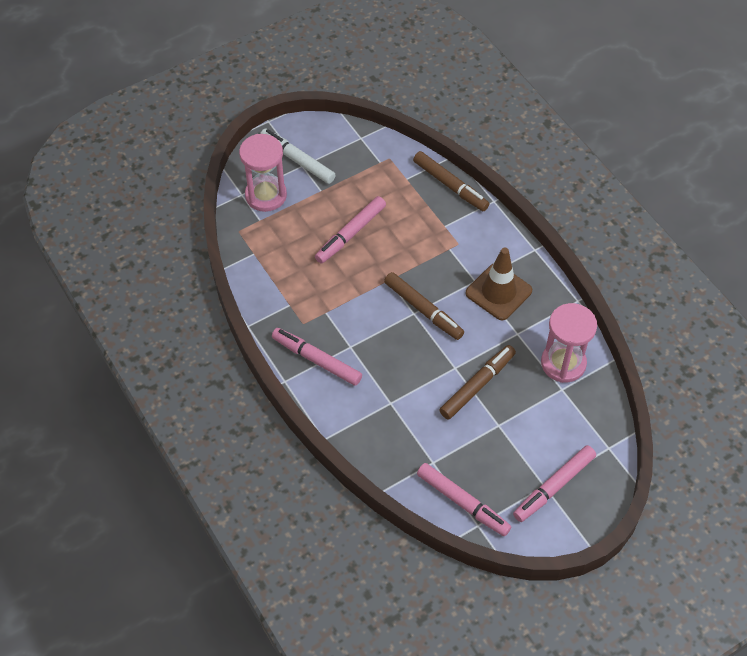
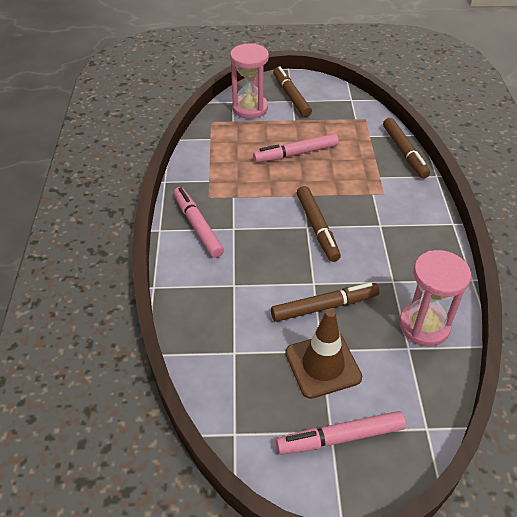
camera: 30 degrees right, 10 degrees down
white marker [260,129,335,184] -> brown marker [273,66,312,117]
pink marker [417,463,511,536] -> none
brown traffic cone [466,247,532,320] -> brown traffic cone moved to [285,309,362,399]

